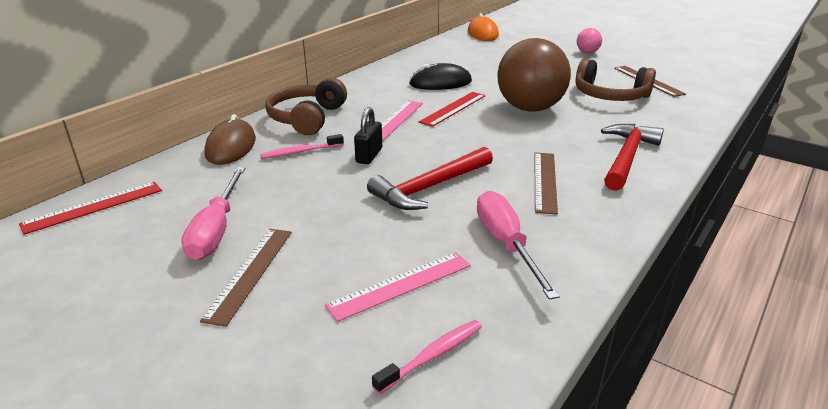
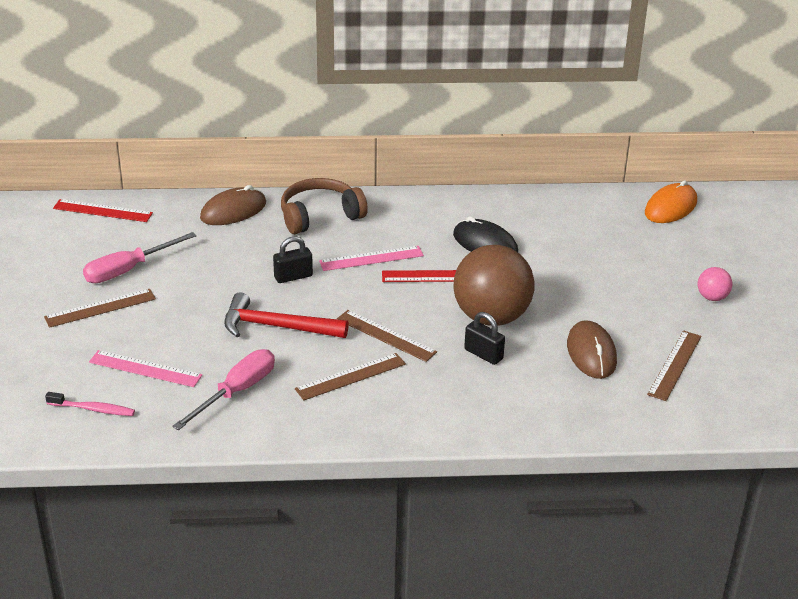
camera: 50 degrees right, 5 degrees up
pink toothbrush [260,134,344,159] -> none
brown headphones [575,59,656,101] -> brown mouse [567,320,617,379]
red hammer [601,124,664,191] -> none
none -> brown ruler [337,310,437,362]
none -> black padlock [464,312,505,365]

